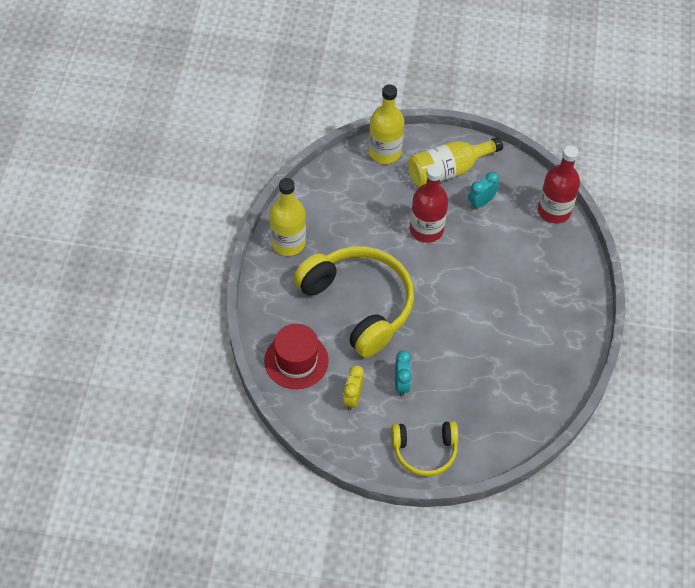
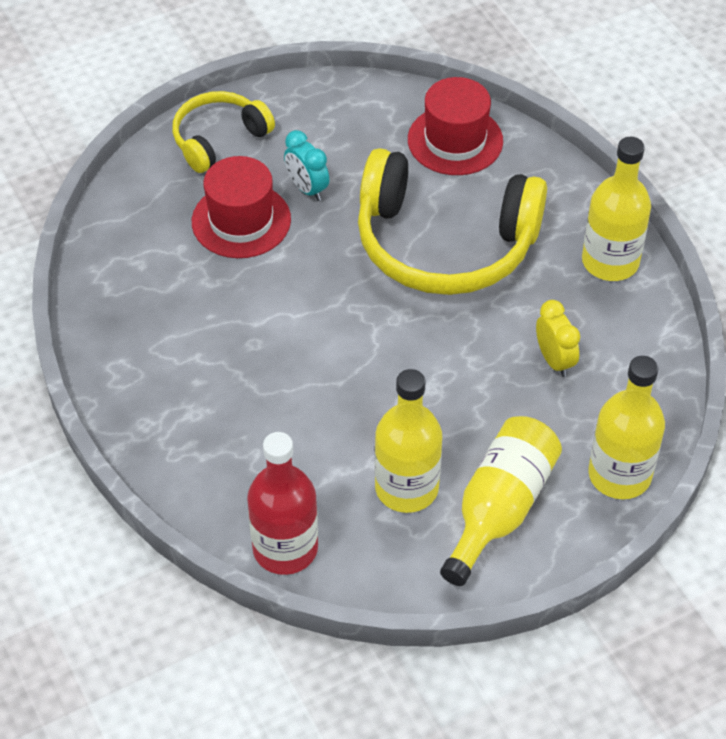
camera: 145 degrees right, 5 degrees down
yellow clock [343,365,364,410] -> yellow clock moved to [536,300,580,377]
red bottle [410,165,448,243] -> none
turquoise clock [468,172,499,209] -> yellow bottle [375,369,442,513]
none -> red hat [192,156,291,258]

